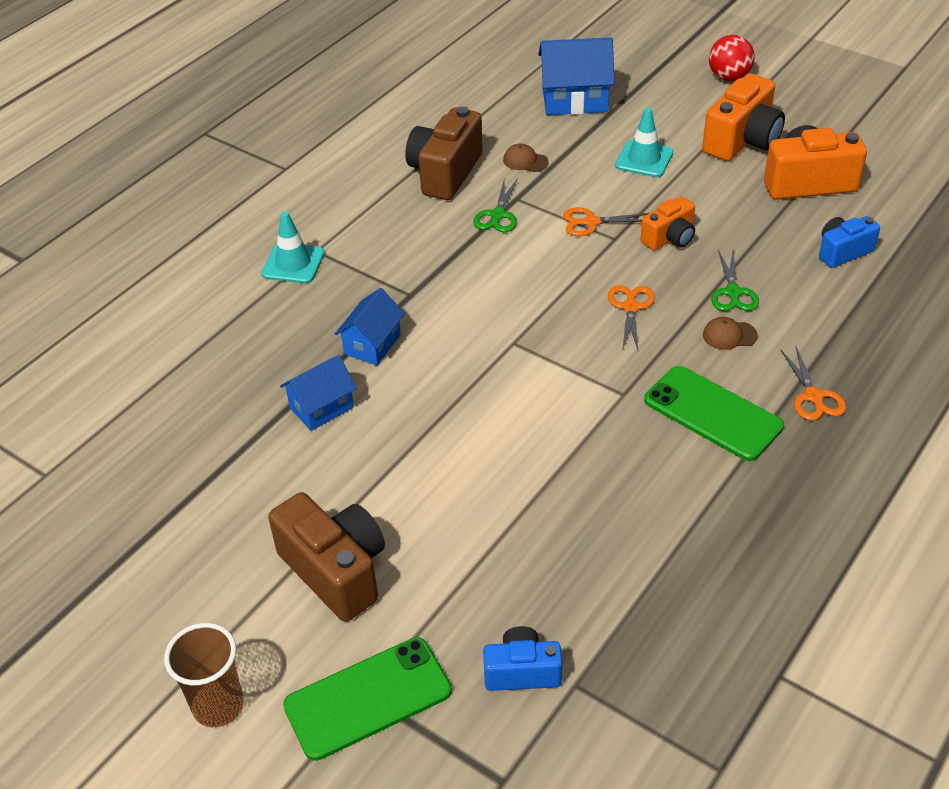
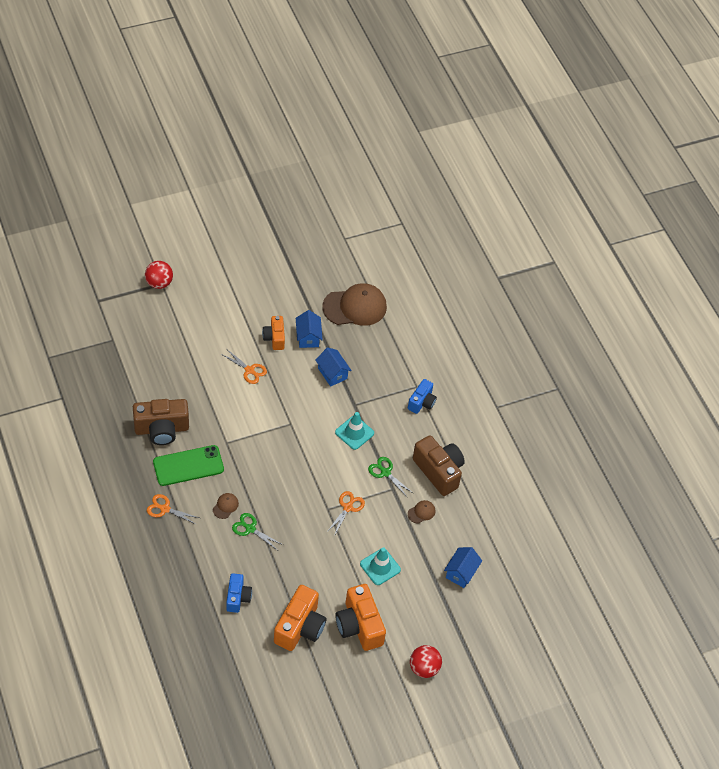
camera: 115 degrees right, 10 degrees up
brown cup [164,623,244,727] -> none
turquoise traffic cone [261,212,325,283] -> turquoise traffic cone moved to [335,412,374,450]
brown camera [268,492,385,622] -> brown camera moved to [133,399,189,445]
green phone [283,637,452,761] -> red ball [145,261,173,289]
blue camera [483,626,562,691] -> blue camera moved to [408,379,437,414]
blue house [538,37,615,115] -> blue house [444,547,482,588], size x0.65
orange scissors [608,285,655,351] -> orange scissors moved to [221,349,267,384]
orange camera [640,196,695,250] -> orange camera moved to [262,316,285,350]
none -> brown cap [322,283,387,326]

